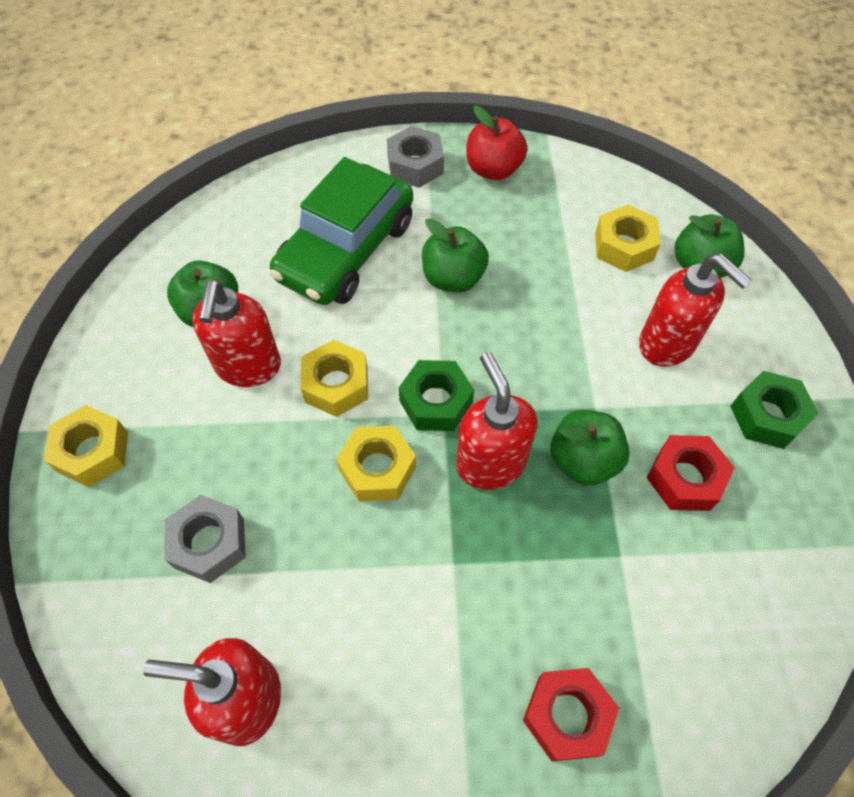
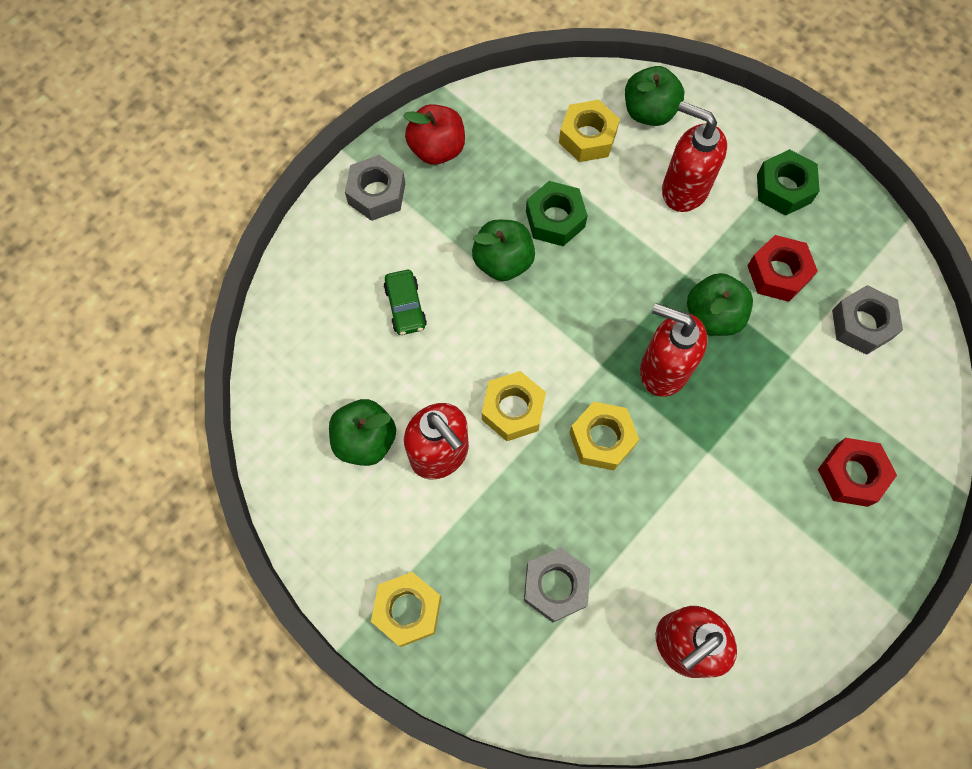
camera: 45 degrees left, 10 degrees up
green car [269,157,413,305] -> green car [383,270,427,335], size x0.42
green nut [399,360,474,431] -> green nut moved to [526,181,588,246]
red soap dispenser [639,254,752,367] -> red soap dispenser turned 150 degrees counterclockwise [662,101,727,212]
none -> grey nut [832,285,903,355]

